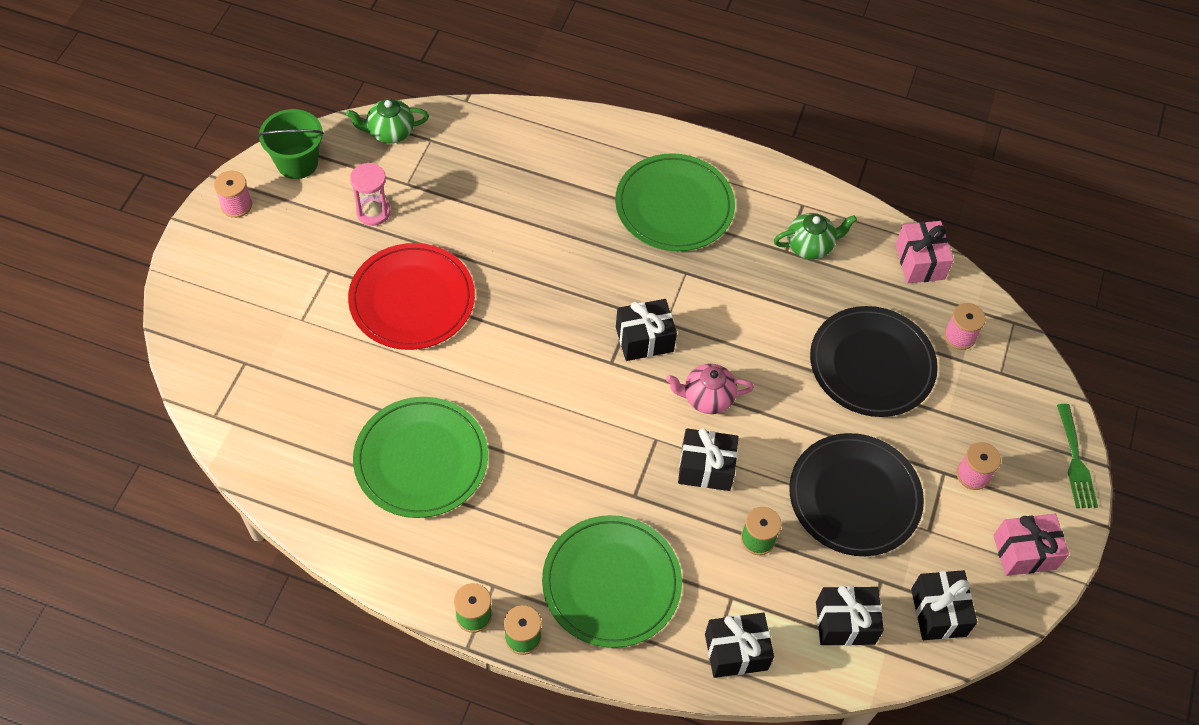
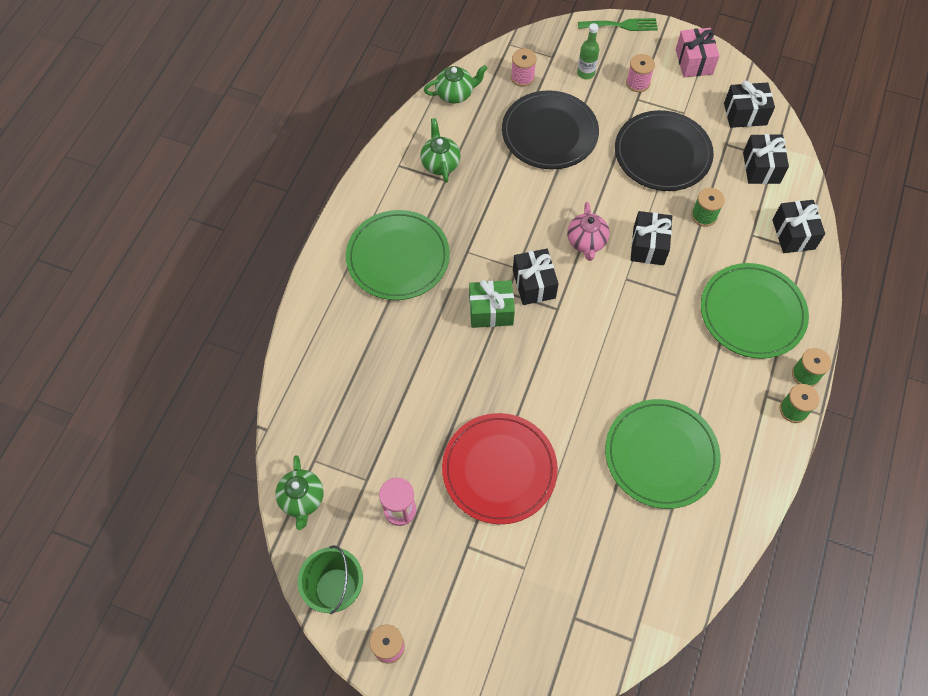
camera: 85 degrees left, 5 degrees up
pink gift [895,221,954,283] -> green teapot [424,65,488,103]
none -> green gift [469,280,515,328]
none -> green bottle [577,23,599,79]

